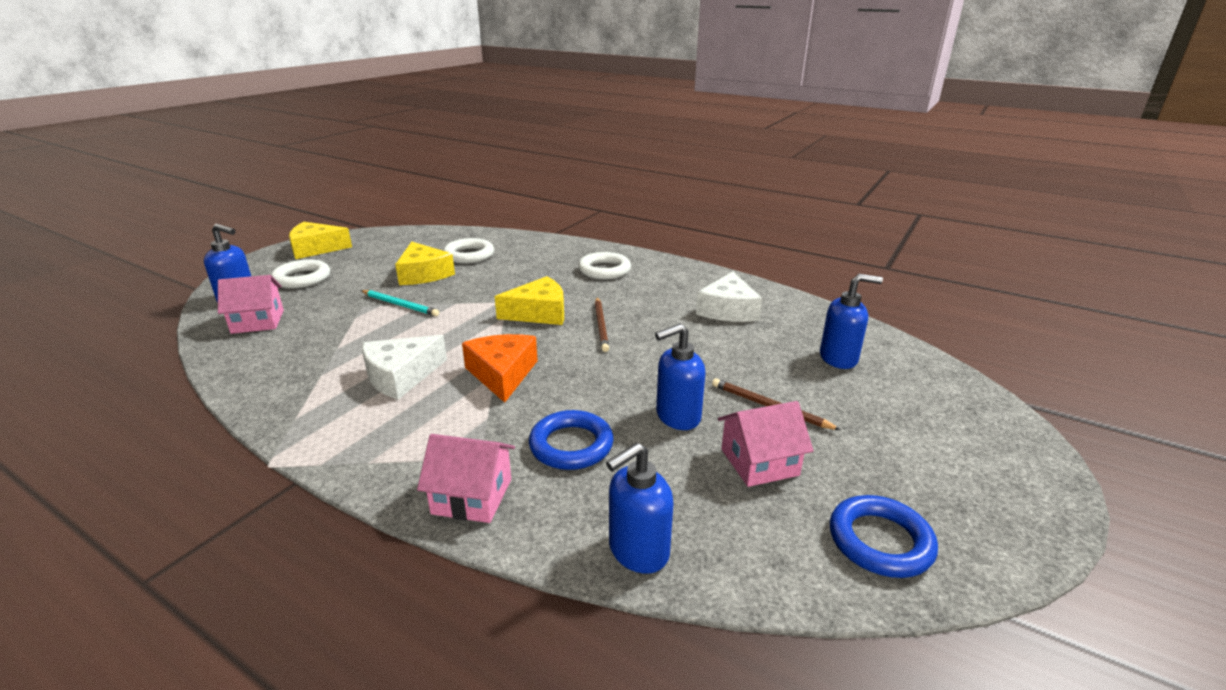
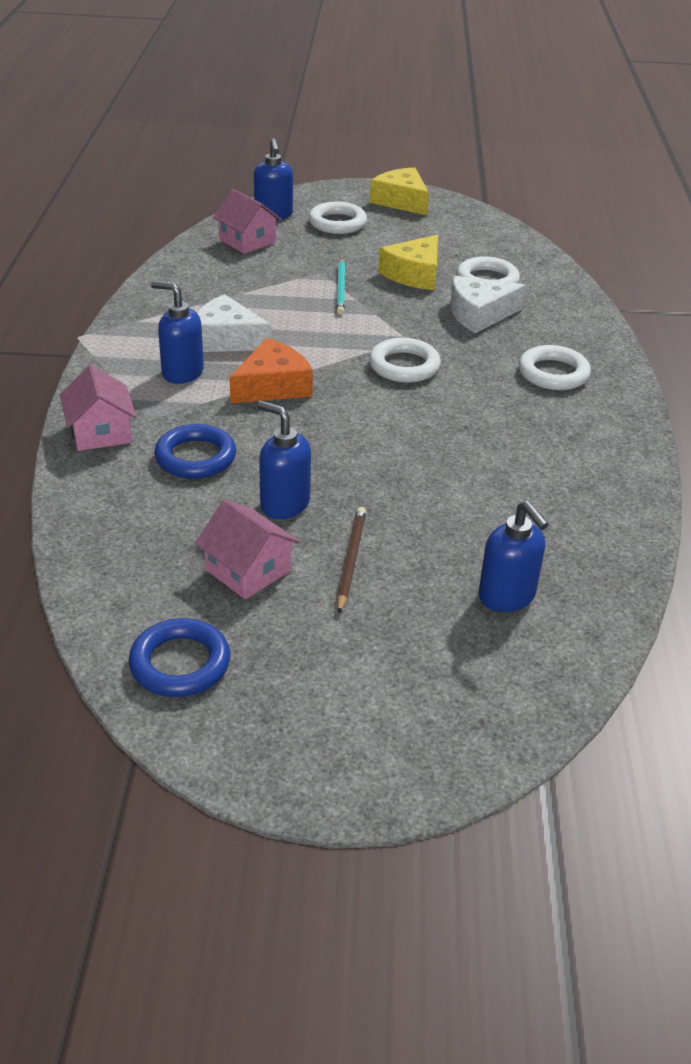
camera: 60 degrees right, 10 degrees up
yellow cheese [495,276,564,325] -> white ring [369,338,441,383]
brown pencil [595,298,609,352] -> none
blue soap dispenser [606,442,673,574] -> blue soap dispenser moved to [151,281,204,384]
white cheese [696,271,762,322] -> white cheese moved to [450,276,526,333]

